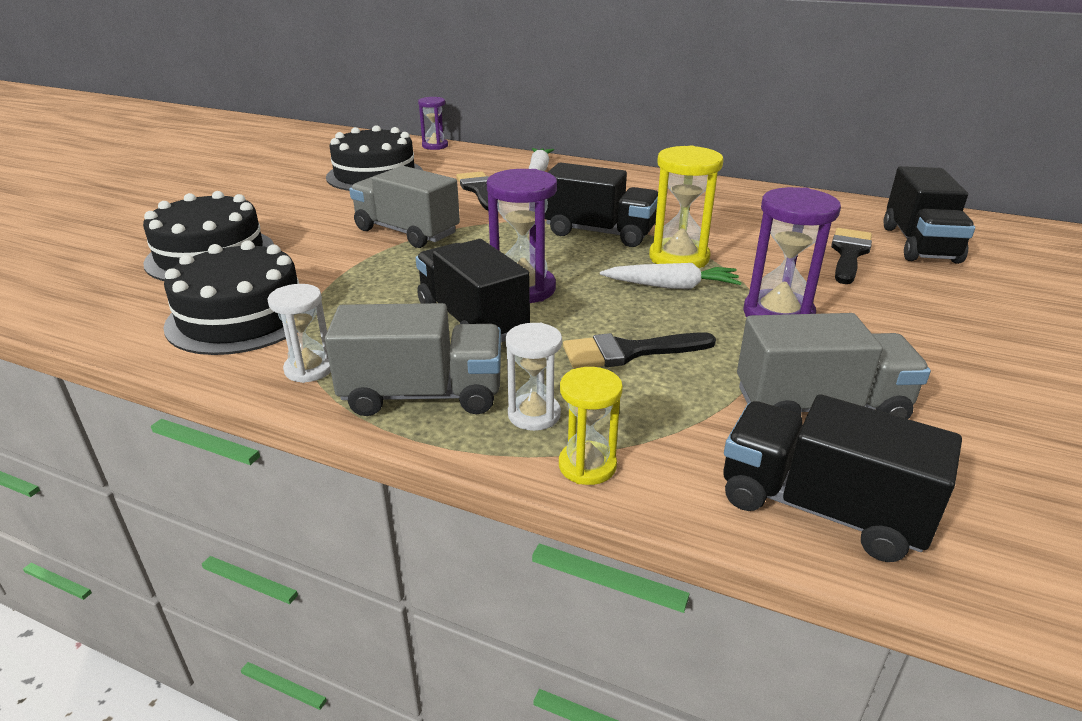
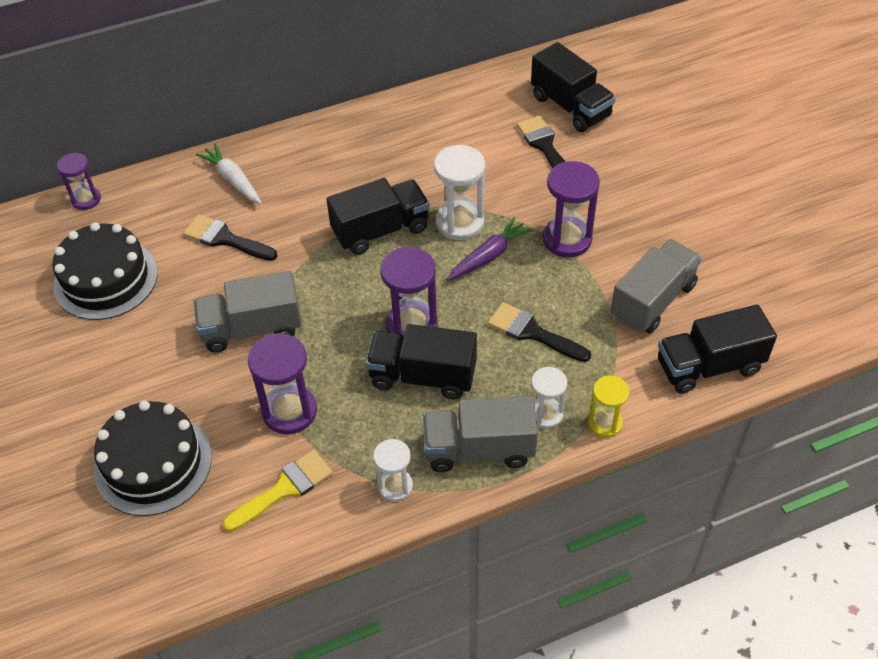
camera: 45 degrees left, 20 degrees up
black cake [163,240,299,355] -> yellow brush [223,450,333,532]
grey truck [325,303,501,416] -> grey truck turned 135 degrees counterclockwise [423,396,538,472]
black brush [563,332,716,369] -> black brush turned 90 degrees clockwise [488,302,591,362]
white carrot [600,263,742,289] -> purple carrot [447,217,532,281]
yellow hourglass [649,146,724,268] -> white hourglass [434,145,485,240]
none -> purple hourglass [248,333,317,434]

